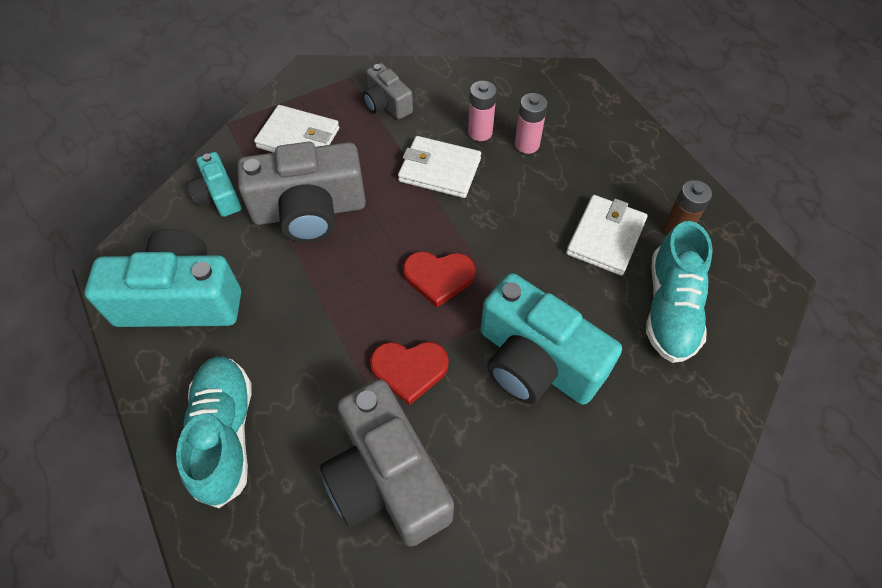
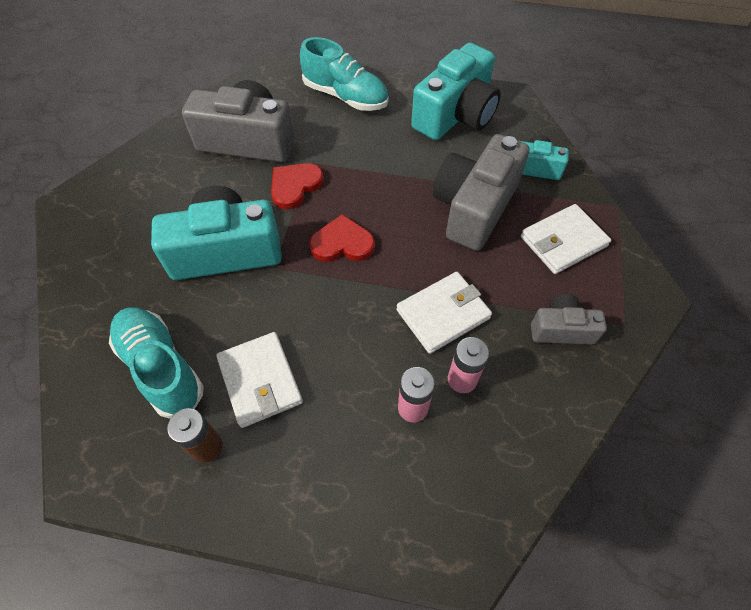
camera: 130 degrees right, 0 degrees up
red heart [403,251,475,308] -> red heart turned 45 degrees clockwise [309,214,375,262]

